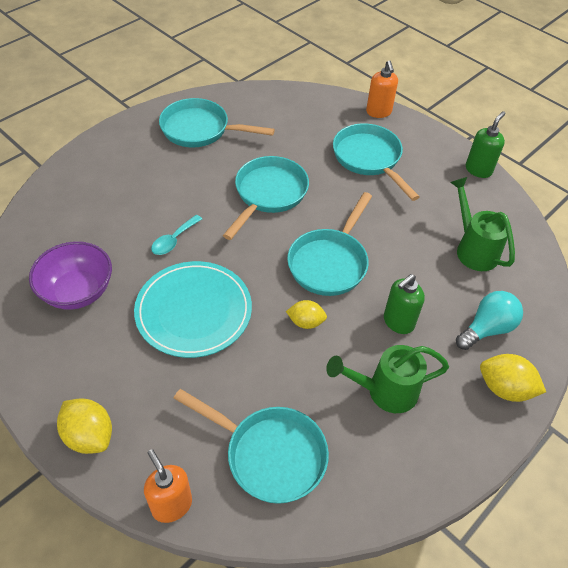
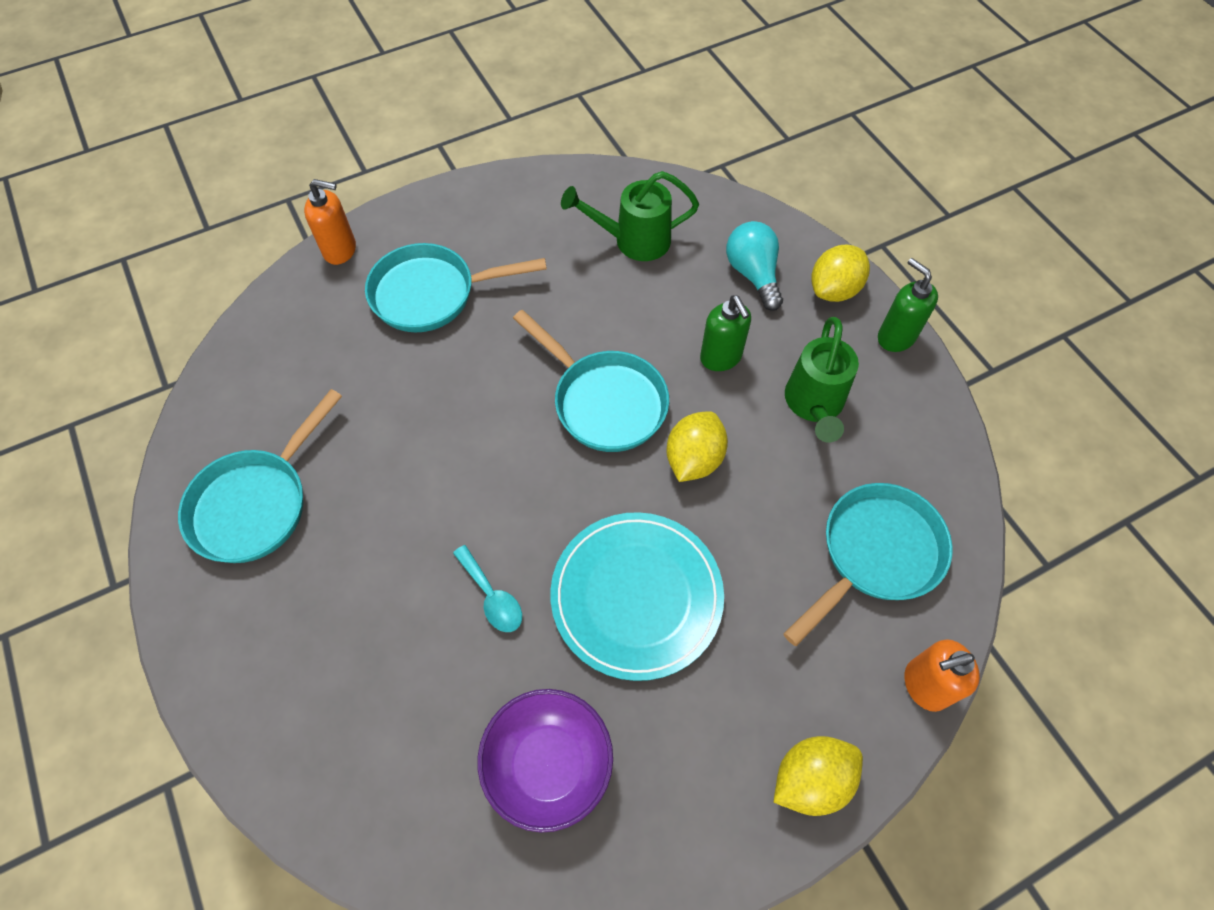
camera: 70 degrees left, 10 degrees up
turquoise pan [223,156,309,240] -> none
yellow lemon [286,300,327,329] -> yellow lemon [666,411,728,482], size x1.50
green soap dispenser [466,111,505,178] -> green soap dispenser moved to [878,258,938,352]

